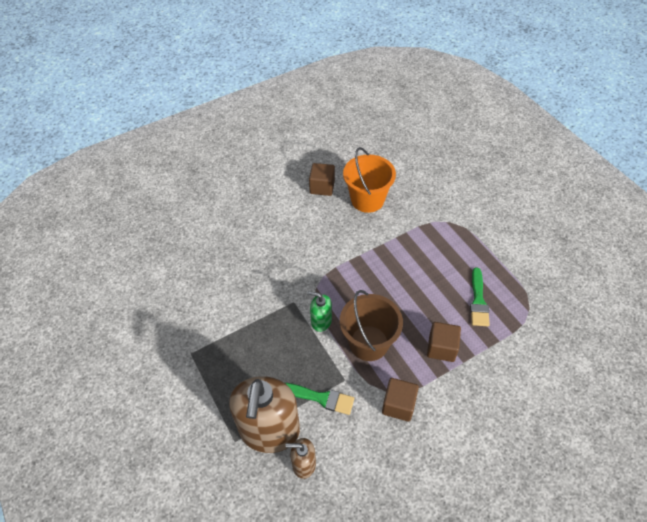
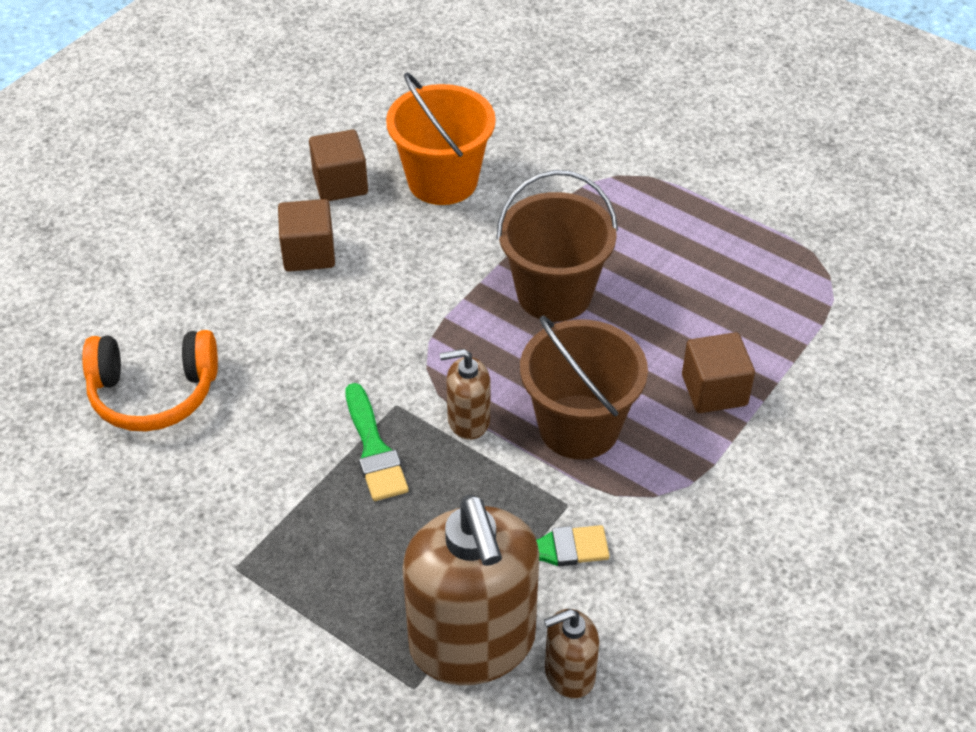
camera: 25 degrees left, 5 degrees down
green soap dispenser [307,291,332,332] -> brown soap dispenser [440,349,490,440]
brown cube [382,378,419,422] -> brown cube moved to [278,199,335,272]
green brush [470,267,490,326] -> green brush moved to [346,383,409,501]
none -> orange headphones [82,330,218,432]
none -> brown bucket [497,170,618,322]

